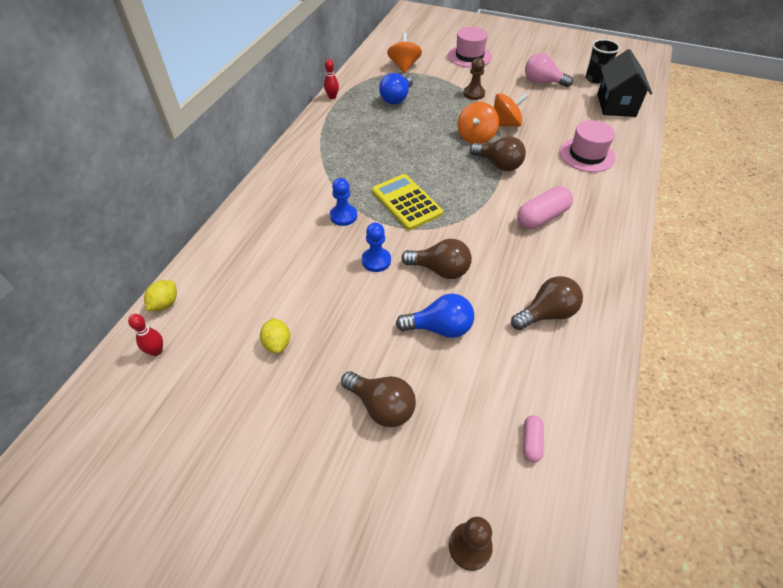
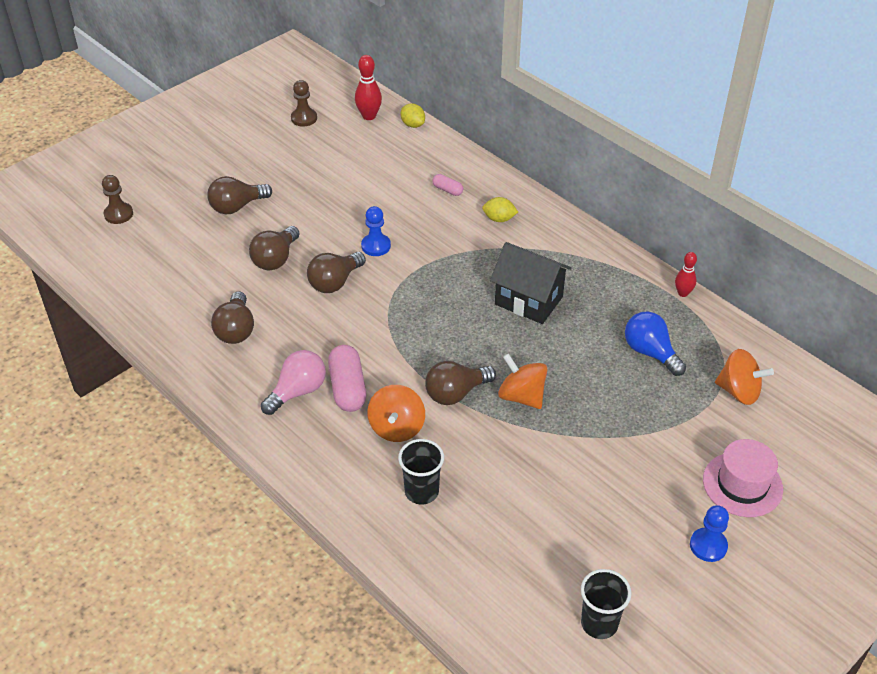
camera: 115 degrees right, 5 degrees down
red bowling pin [128,314,163,356] -> red bowling pin [355,55,382,120], size x1.51
yellow lemon [260,318,290,354] -> yellow lemon moved to [482,197,518,222]
blue pawn [330,178,357,226] -> blue pawn moved to [690,505,729,562]
yellow calculator [372,174,443,230] -> none
blue light bulb [396,293,474,338] -> brown light bulb [249,226,299,270]
brown pawn [463,58,485,100] -> brown pawn moved to [291,80,317,127]
orange spinning top [494,93,528,127] -> orange spinning top moved to [367,385,425,442]
pink capsule [523,415,544,462] -> pink capsule moved to [432,174,463,196]
pink light bulb [525,53,573,87] -> pink light bulb moved to [261,350,326,415]
pink hat [559,120,615,172] -> black cup [398,439,444,504]
black house [597,49,652,117] -> black house moved to [490,242,572,324]

